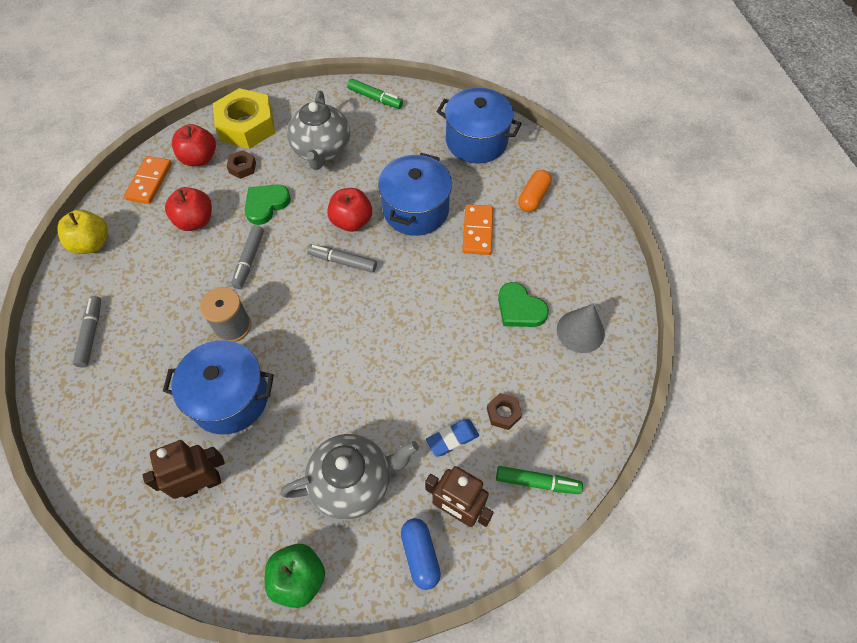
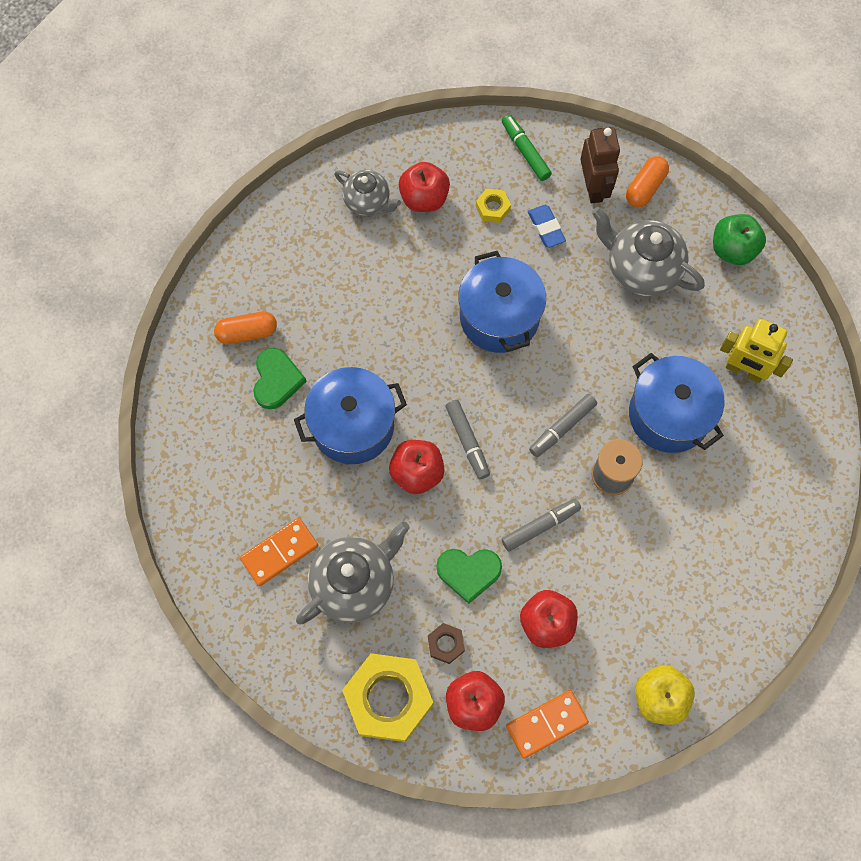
camera: 130 degrees left, 10 degrees up
grey marker [73,296,101,367] -> grey marker moved to [529,394,597,457]
brown robot [143,440,225,499] -> yellow robot [720,319,793,383]
green marker [347,79,403,109] -> none
blue capsule [401,518,441,590] -> orange capsule [626,156,669,207]
blue eraser [426,419,479,456] -> blue eraser turned 45 degrees clockwise [528,205,566,248]
blue pot [436,87,522,163] -> blue pot moved to [458,251,546,353]
orange domino [462,204,493,255] -> orange domino moved to [240,518,318,586]
brown nut [487,393,522,430] -> yellow nut [476,189,511,223]
green heart [498,282,549,327] -> green heart moved to [253,348,307,409]
grey cone [557,304,605,353] -> grey teapot [334,170,401,216]
none -> red apple [399,162,450,212]

